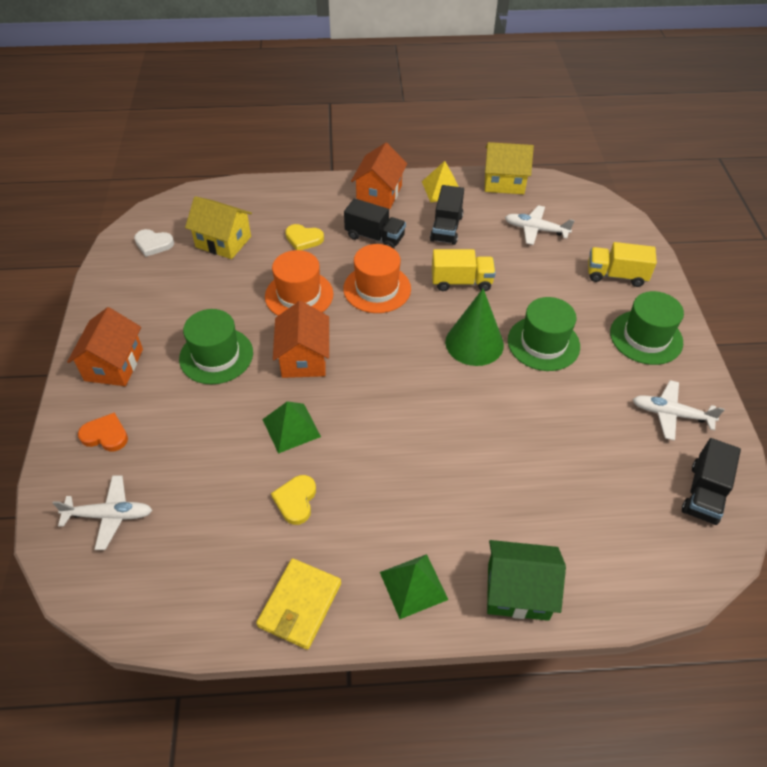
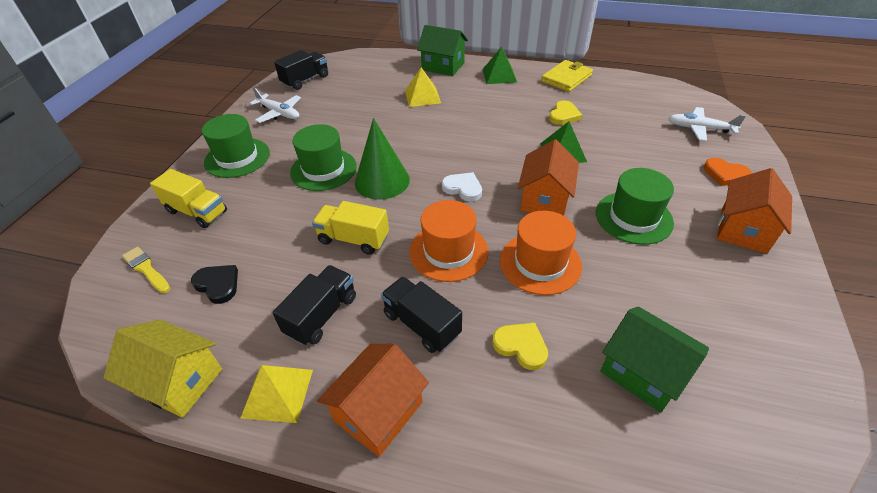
camera: 160 degrees left, 5 degrees down
white heart [134,229,174,257] -> white heart moved to [442,172,482,202]
yellow house [185,196,252,259] -> green house [600,307,709,413]
white plane [505,205,575,245] -> black heart [191,265,238,304]
none -> yellow brush [122,247,170,293]
none -> yellow pyramid [405,67,441,107]

